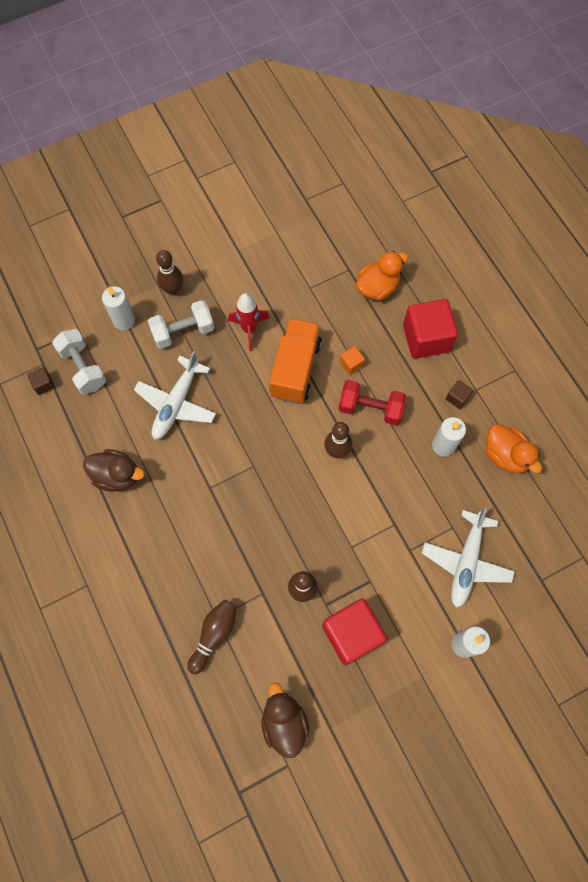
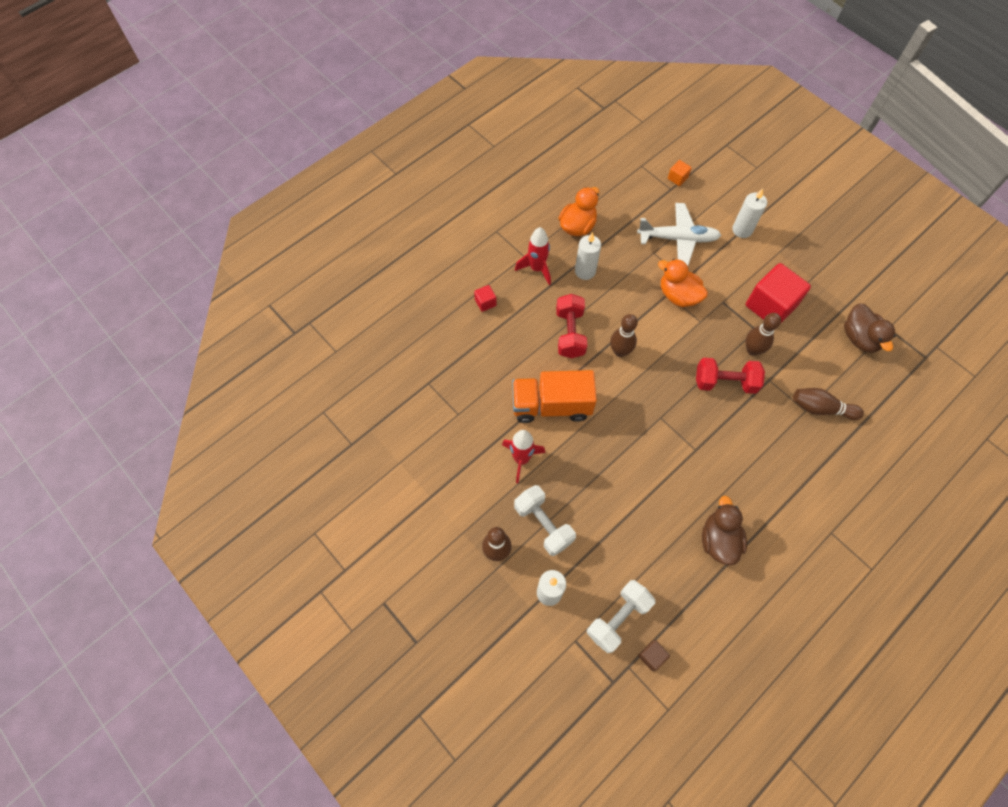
camera: 105 degrees left, 5 degrees down
white plane [134,351,216,440] -> none
brown duck [261,683,309,758] -> brown duck turned 75 degrees counterclockwise [844,303,896,353]
orange cube [340,346,365,375] -> orange cube moved to [668,160,692,186]
orange duck [356,251,408,301] -> orange duck moved to [658,259,708,307]
red cube [403,299,458,359] -> red cube [474,285,497,312], size x0.44
brown cube [446,380,473,409] -> red rocket [515,227,551,285]
none -> red dumbbell [696,358,765,394]

